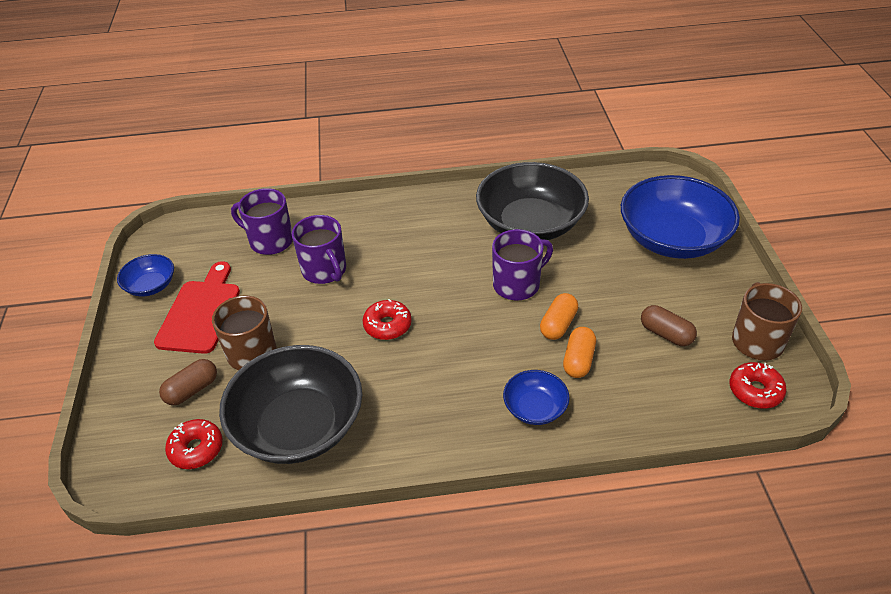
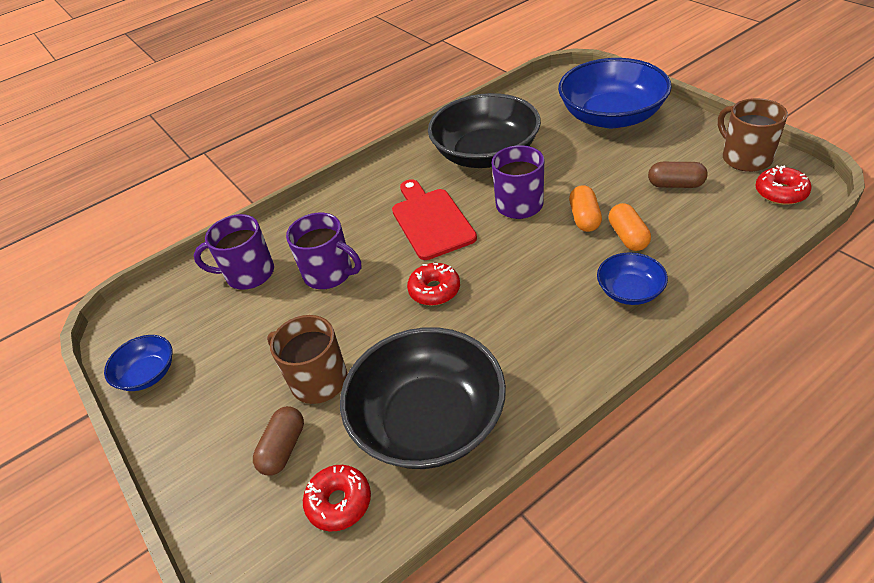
camera: 25 degrees left, 0 degrees up
red cutting board [154,261,240,354] -> red cutting board moved to [392,179,477,260]

